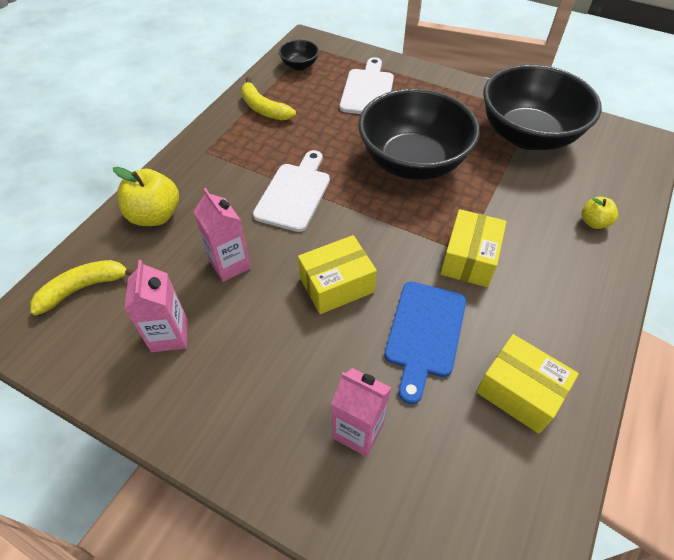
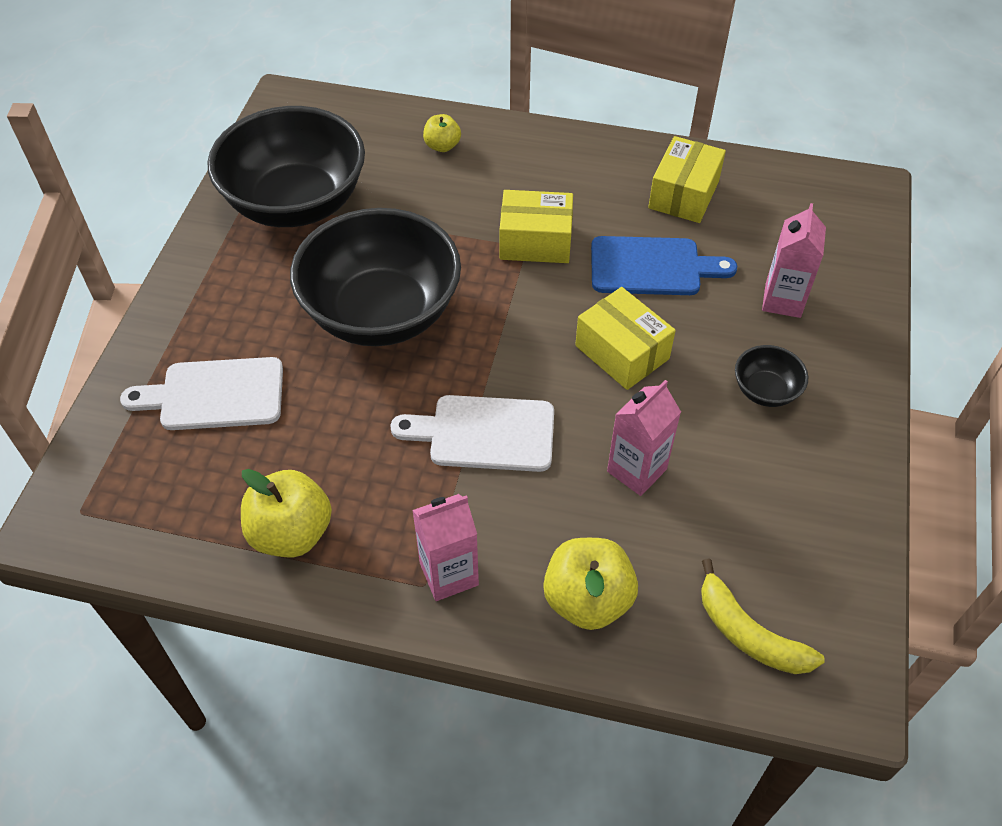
camera: 105 degrees left, 0 degrees up
pink carton [124,260,188,352] -> pink carton moved to [412,494,479,601]
yellow banana [241,77,296,120] -> yellow apple [241,469,332,557]
black bowl [279,40,319,70] -> black bowl moved to [735,345,808,407]

